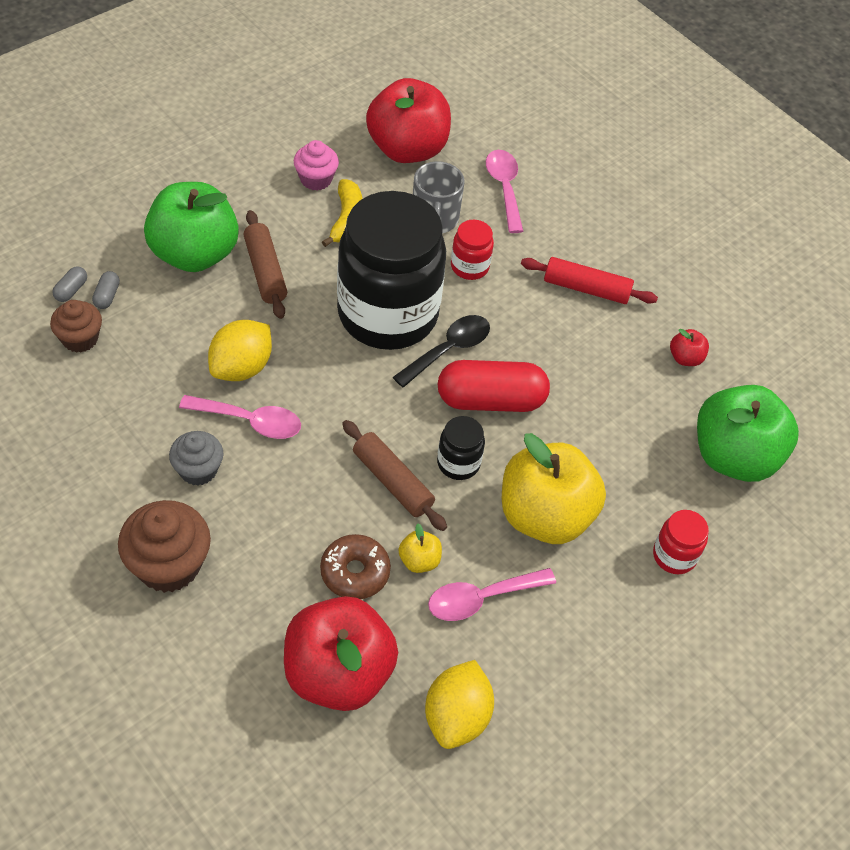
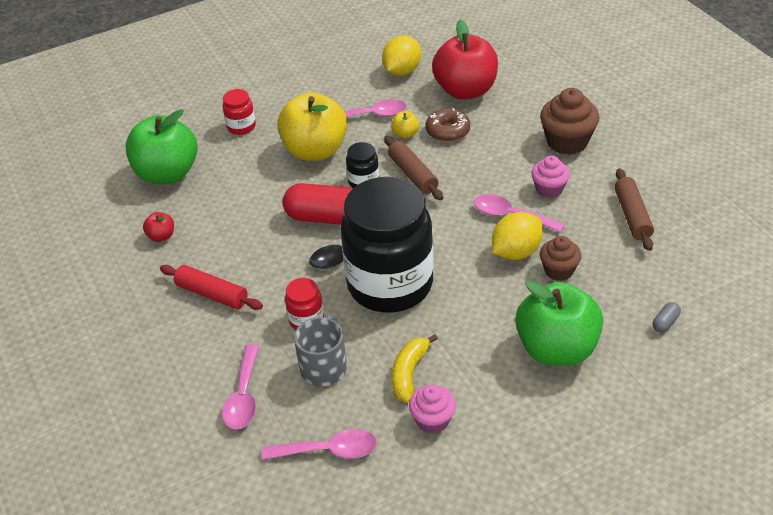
camera: 160 degrees left, 10 degrees down
brown cupcake [50,300,102,353] -> brown cupcake moved to [540,236,581,281]
grey capsule [92,271,120,309] -> none
grey cupcake [169,431,223,486] -> pink cupcake [531,155,570,198]
brown rolling pin [243,210,287,319] -> brown rolling pin moved to [614,168,654,251]
red apple [366,78,451,163] -> pink spoon [262,429,377,460]

